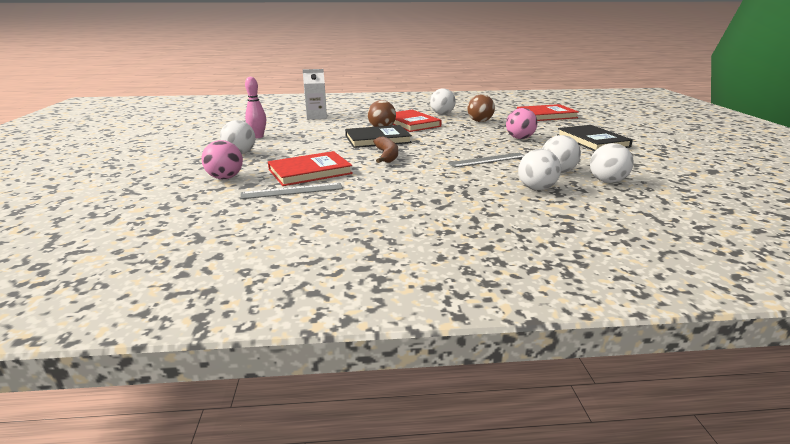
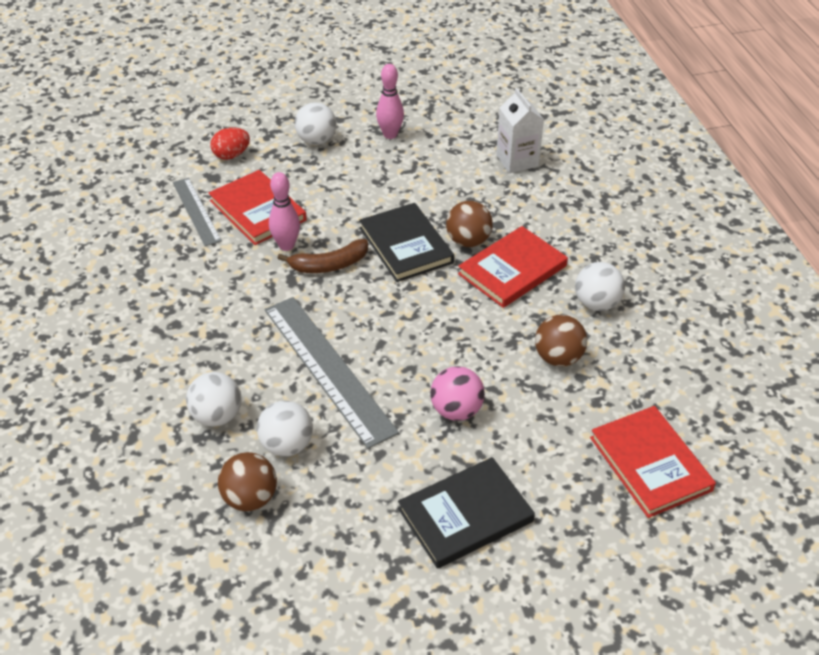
camera: 80 degrees right, 20 degrees up
pink ball [201,140,243,179] -> red egg [211,127,250,160]
grey ruler [448,153,524,168] -> grey ruler [264,297,399,449], size x1.72
white ball [590,143,634,183] -> brown ball [218,452,277,511]
none -> pink bowling pin [269,172,300,251]

